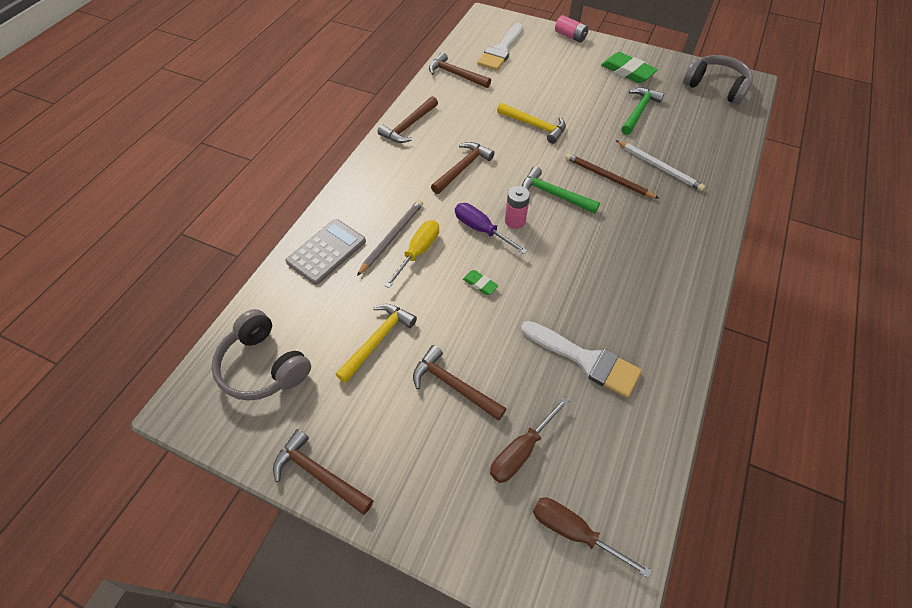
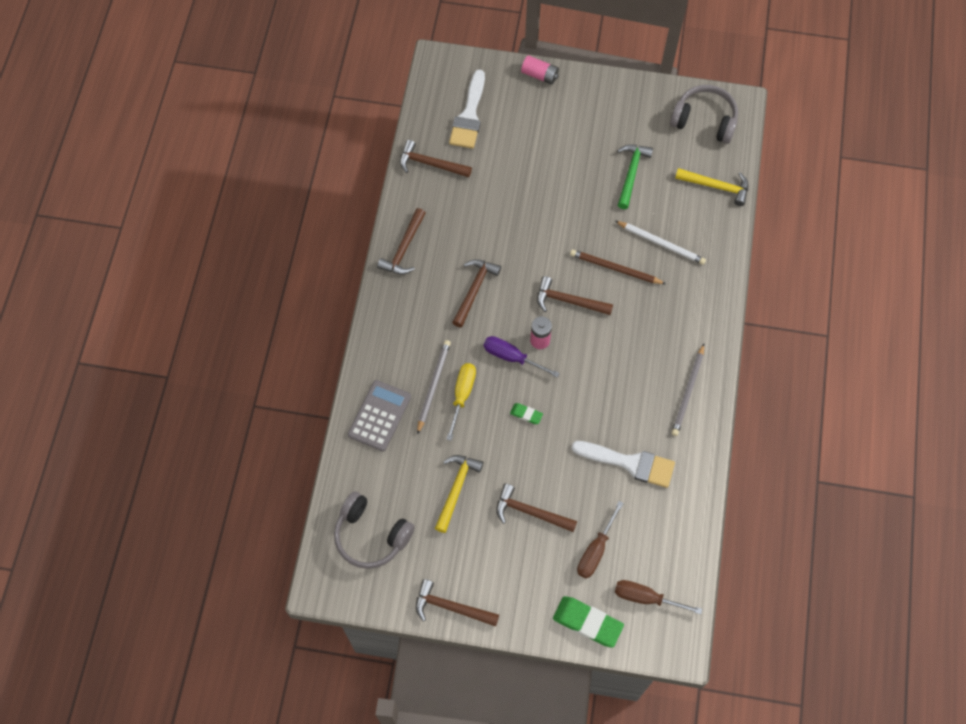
camera: 15 degrees left, 10 degrees up
yellow hammer [497,103,566,144] -> yellow hammer moved to [675,168,748,206]
green hammer [522,166,600,214] -> brown hammer [537,276,613,315]
green eraser [601,52,658,83] -> green eraser moved to [553,596,624,648]
none -> grey pencil [671,344,704,436]

